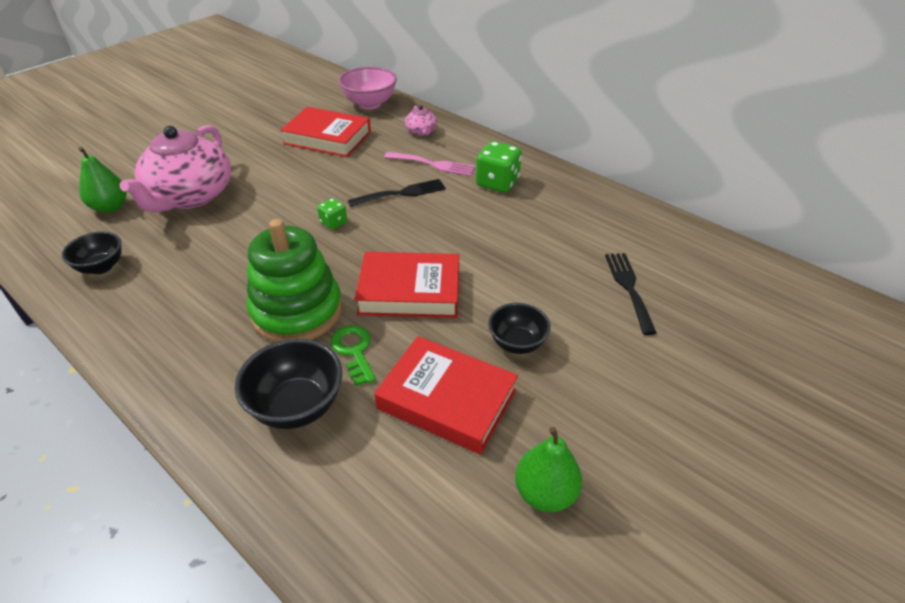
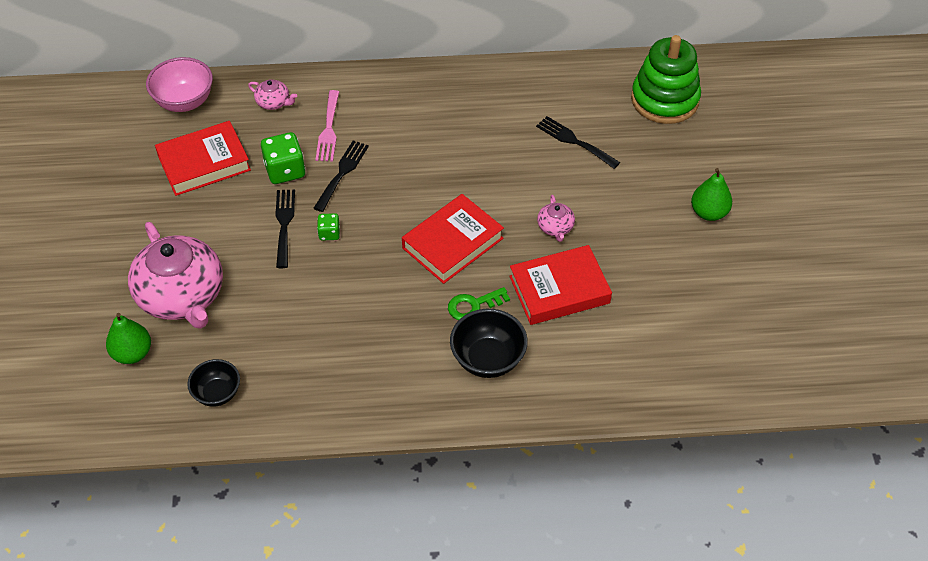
camera: 45 degrees left, 10 degrees up
green stacking toy [247,219,342,342] -> green stacking toy moved to [631,35,701,124]
green key [330,325,376,386] -> green key turned 45 degrees counterclockwise [448,287,510,320]
pink fork [384,152,475,176] -> pink fork turned 120 degrees clockwise [315,90,339,161]
green dice [476,141,522,193] -> green dice moved to [261,132,305,184]
black bowl [488,303,551,354] -> pink teapot [537,195,575,242]
green pear [515,427,582,512] -> green pear moved to [691,168,732,221]
none -> black fork [275,189,295,268]

